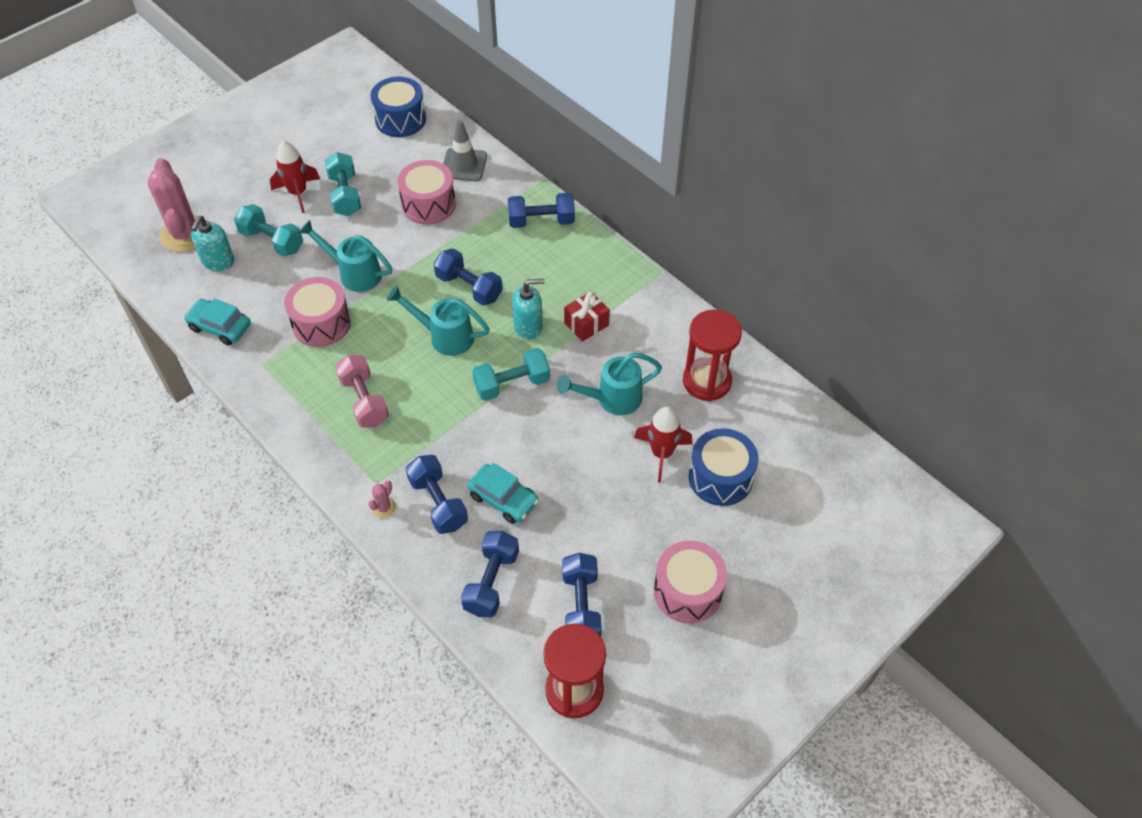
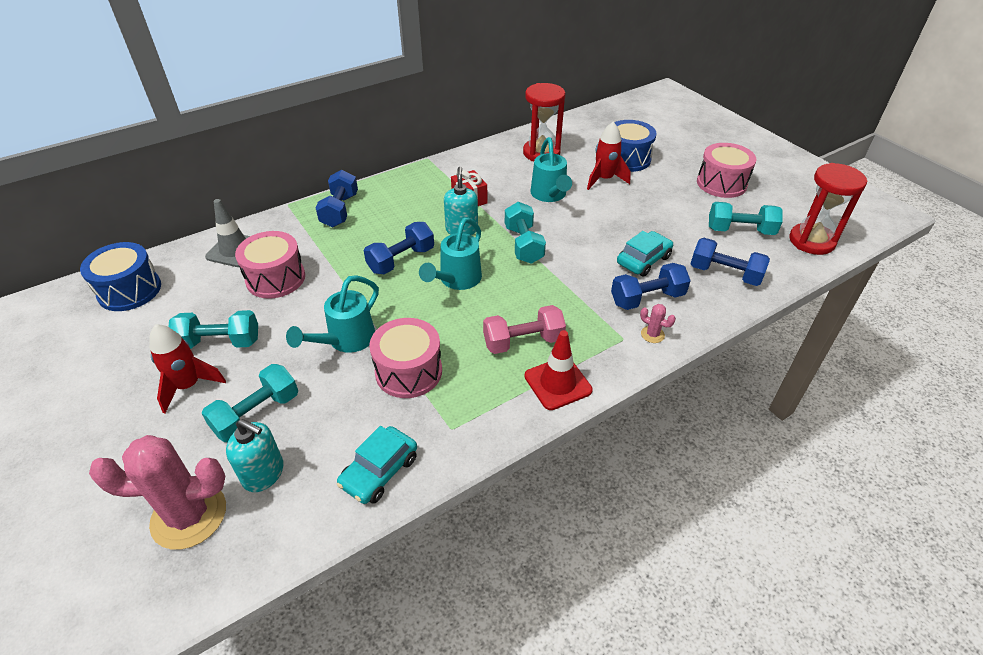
camera: 80 degrees left, 10 degrees down
blue dumbbell [562,553,602,637] -> turquoise dumbbell [709,202,782,235]
none -> red traffic cone [524,330,593,410]

